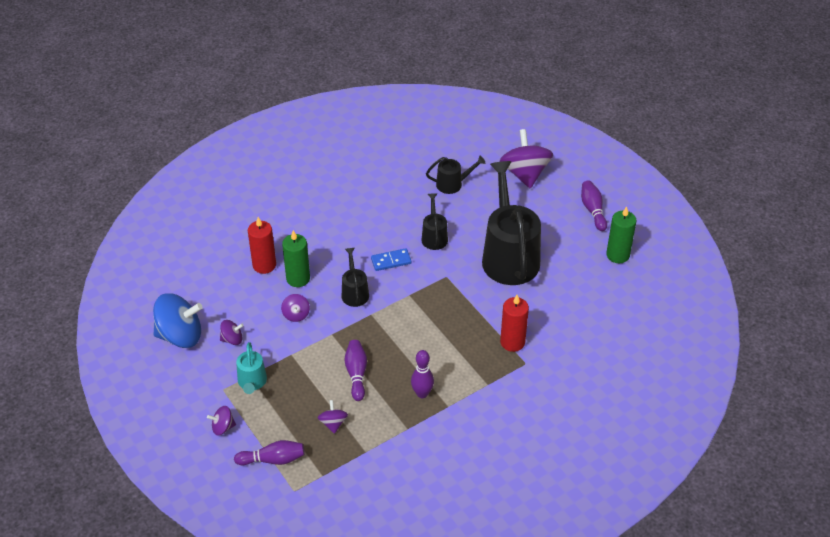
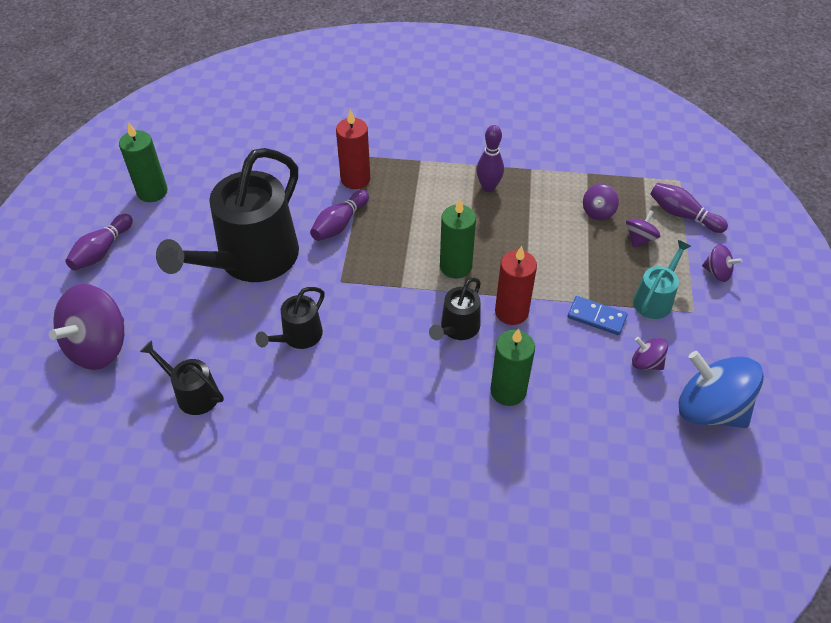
camera: 140 degrees left, 5 degrees up
red candle [248,217,276,274] -> red candle moved to [495,246,537,325]
purple spinning top [281,294,310,322] -> purple spinning top moved to [626,210,660,248]
purple bowling pin [344,340,367,401] -> purple bowling pin moved to [310,190,369,241]
blue domino [371,248,412,271] -> blue domino moved to [568,296,627,335]
none -> green candle [440,199,476,279]

